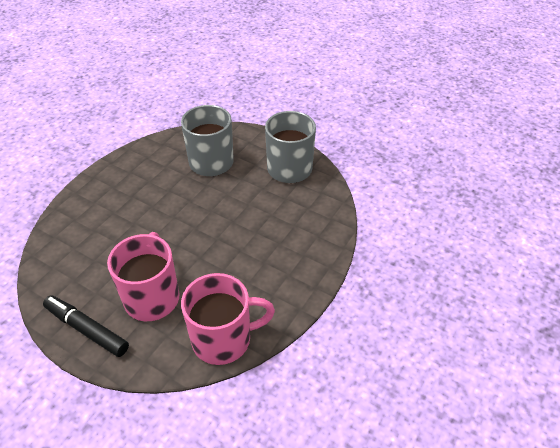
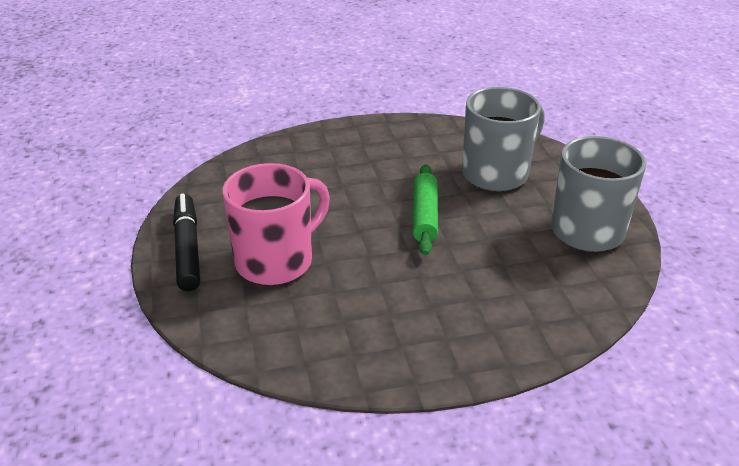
camera: 45 degrees right, 10 degrees down
pink mug [181,273,275,365] -> none
none -> green rolling pin [413,164,438,255]

